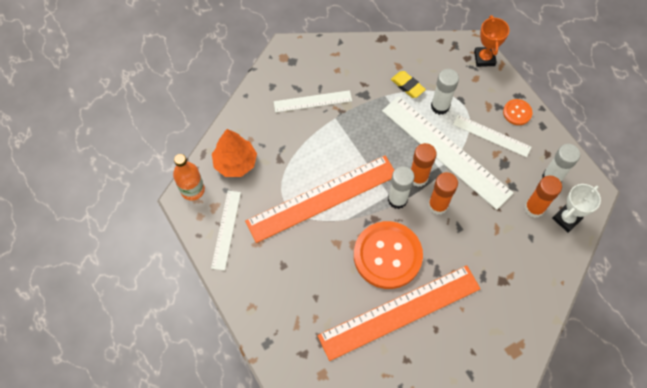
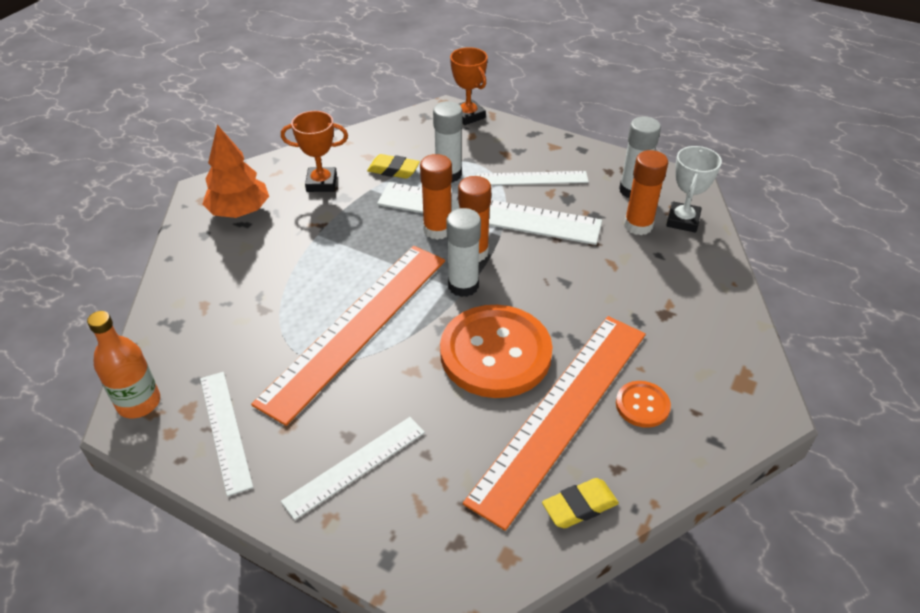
camera: 30 degrees left, 20 degrees down
orange tree [212,129,257,177] -> orange tree moved to [202,125,269,218]
white ruler [274,90,352,112] -> white ruler moved to [281,417,425,520]
orange glue stick [428,172,458,215] -> orange glue stick moved to [420,154,452,240]
orange button [503,99,532,125] -> orange button moved to [616,381,671,428]
none -> orange trophy [281,111,348,192]
none -> yellow eraser [542,478,619,528]

